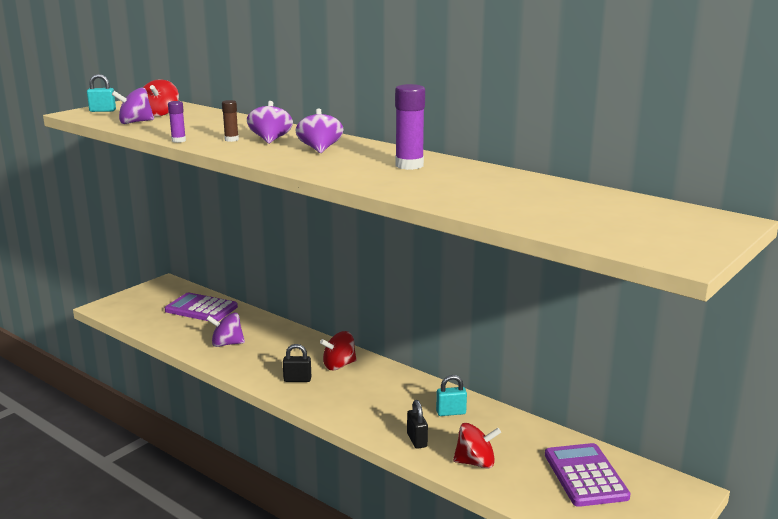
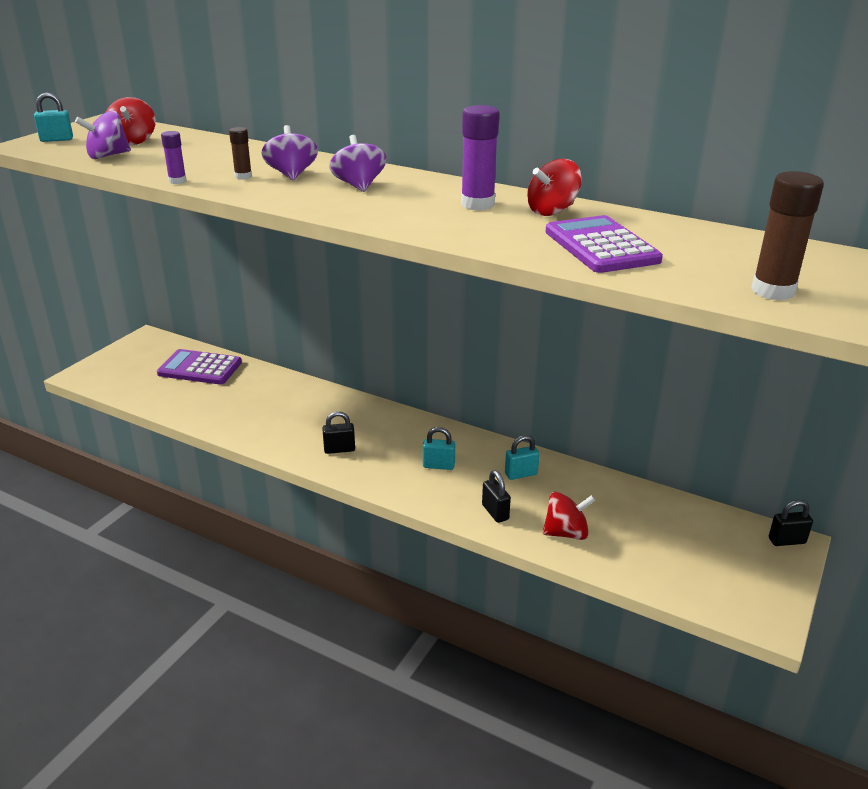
camera: 10 degrees left, 10 degrees up
purple spinning top [207,313,245,347] -> none
red spinning top [320,331,357,370] -> red spinning top moved to [527,159,582,216]
purple calculator [545,443,631,507] -> purple calculator moved to [545,215,663,273]
none -> turquoise padlock [423,427,455,470]
none -> brown glue stick [751,171,824,300]
none -> black padlock [769,500,813,546]

